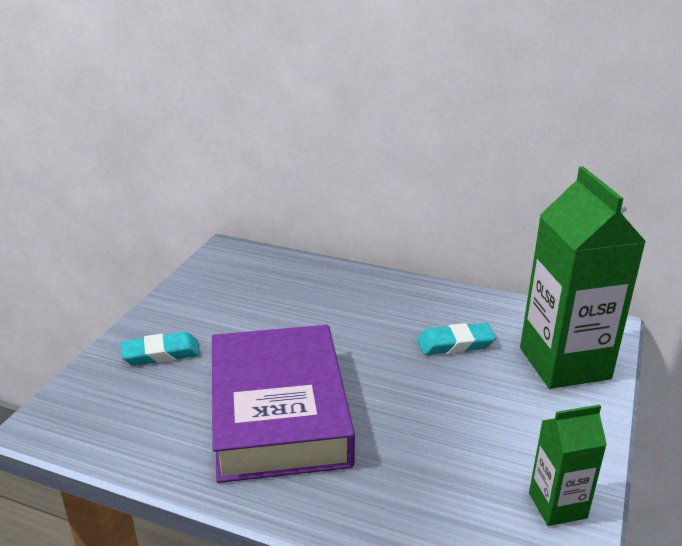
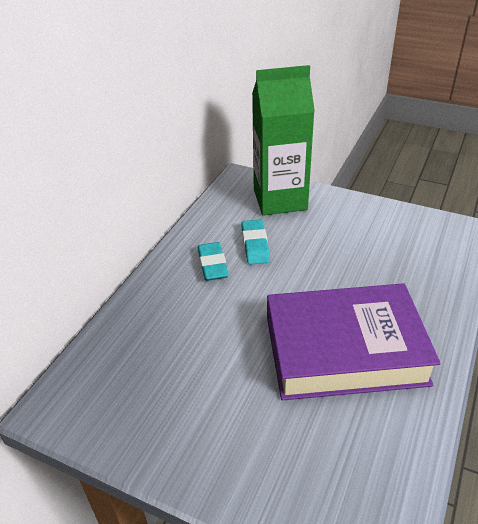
camera: 85 degrees left, 10 degrees up
turquoise eraser [121,332,200,366] -> turquoise eraser moved to [198,242,229,281]
green carton [529,404,607,526] -> none

